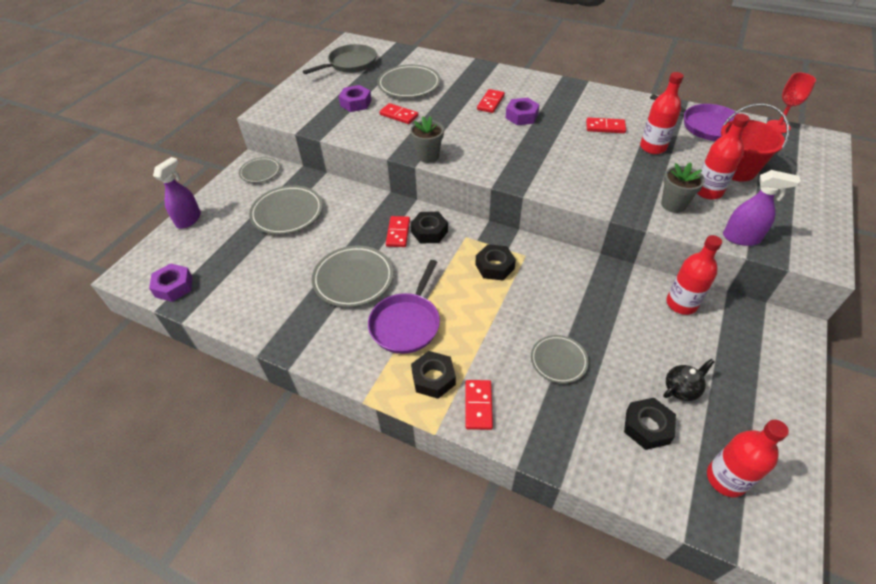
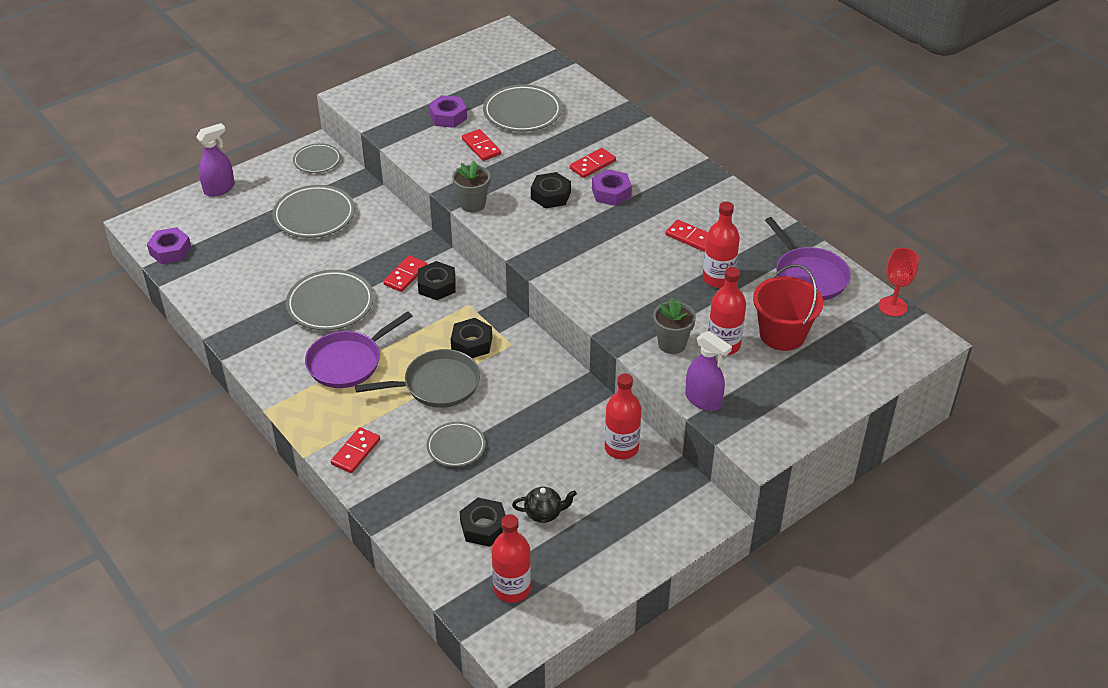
camera: 25 degrees right, 5 degrees down
grey pan [303,44,377,74] -> grey pan moved to [355,349,480,408]
black nut [411,351,456,399] -> black nut moved to [531,172,571,208]

